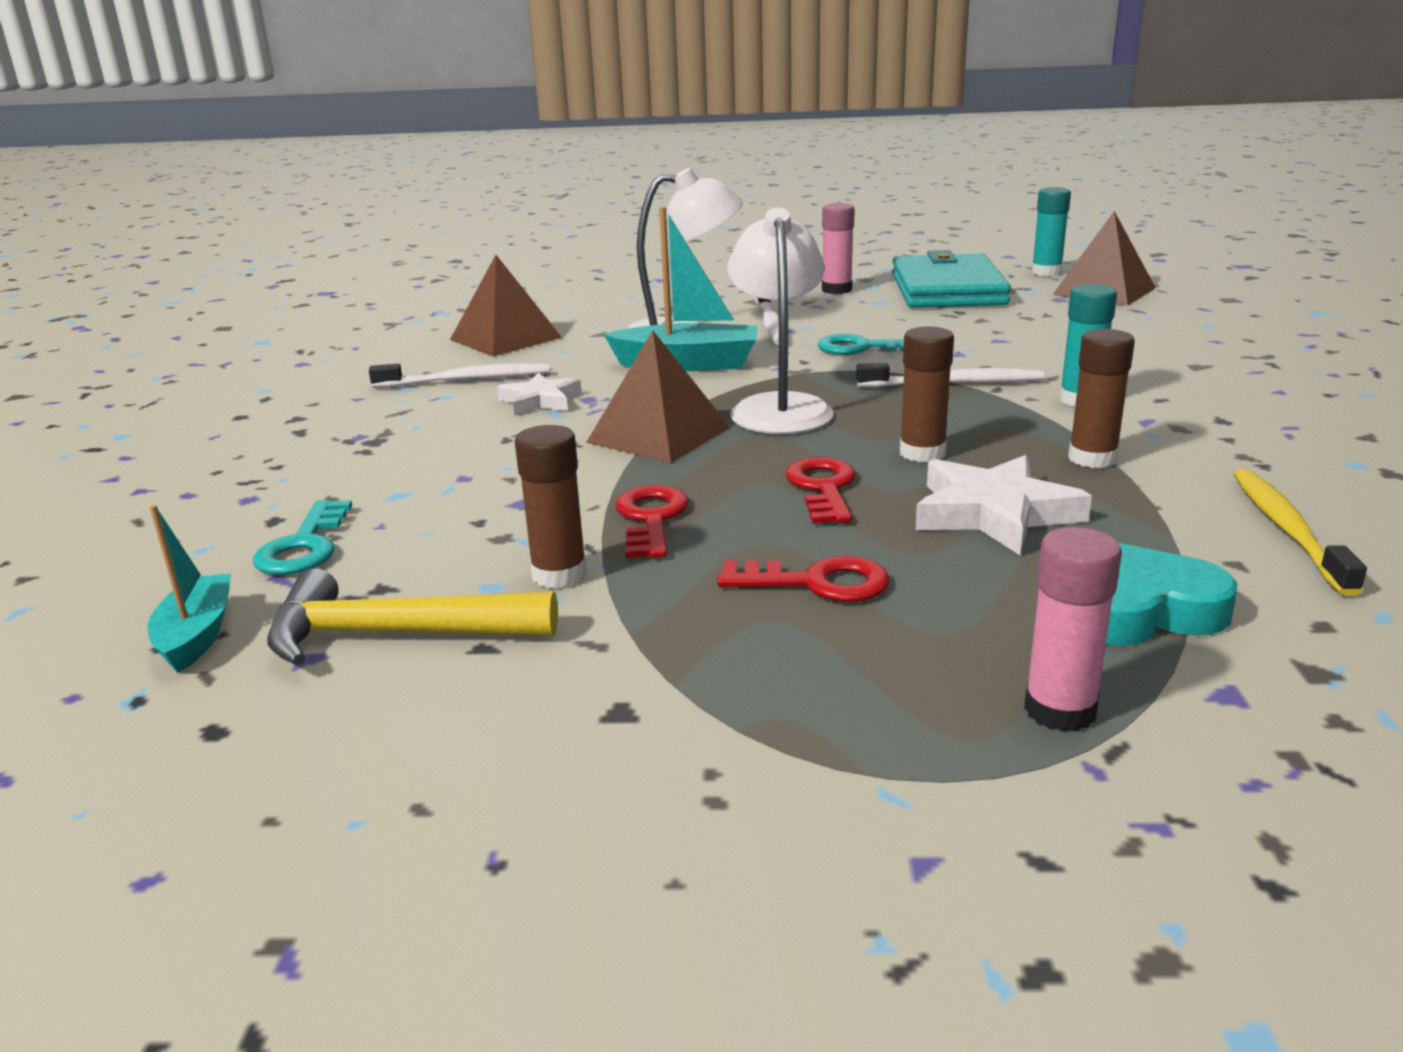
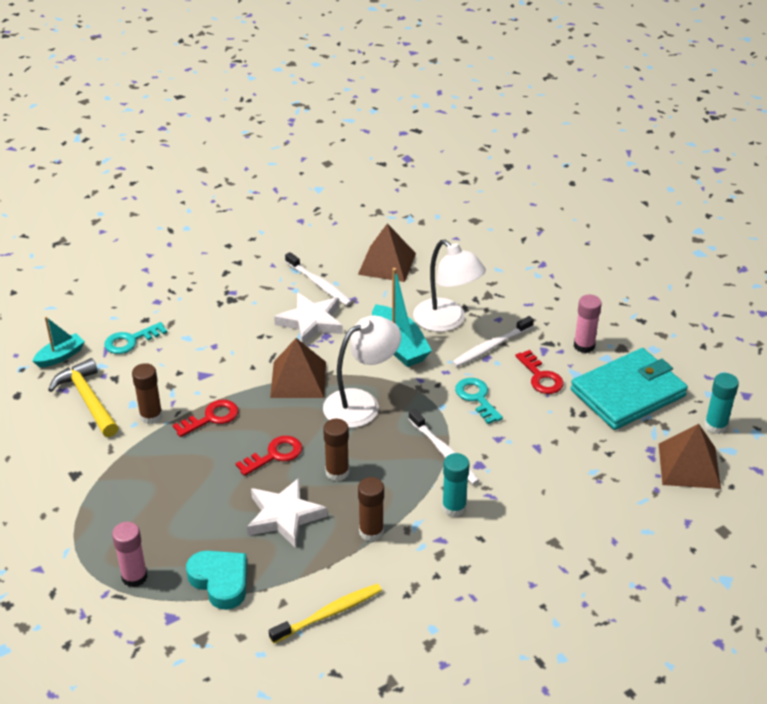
camera: 55 degrees right, 15 degrees up
white star [497,373,582,416] -> white star [274,293,343,344], size x1.56
red key [717,556,890,602] -> red key moved to [515,350,564,394]

